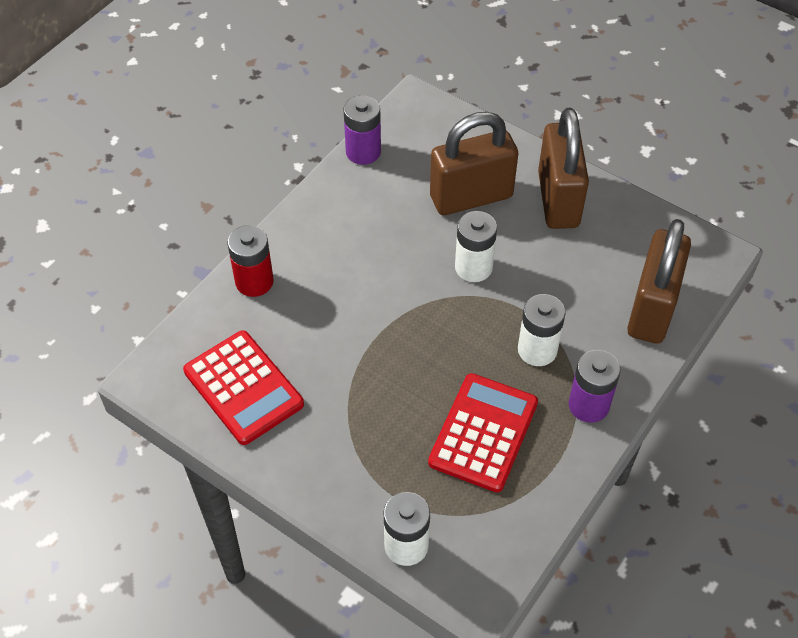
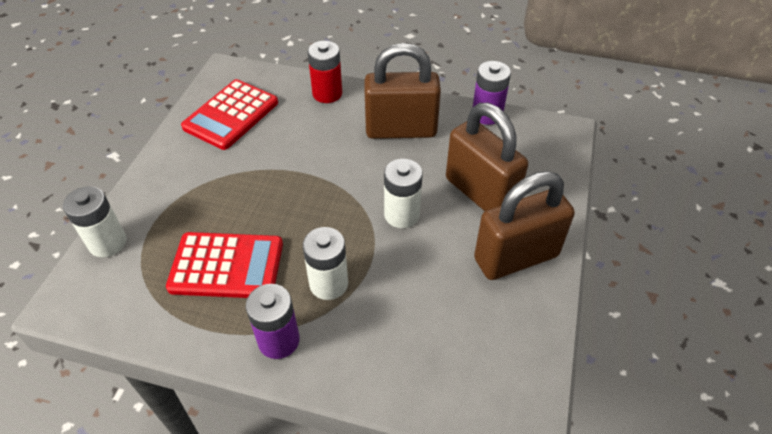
camera: 70 degrees right, 5 degrees down
brown padlock [627,219,691,344] -> brown padlock moved to [364,43,441,139]

